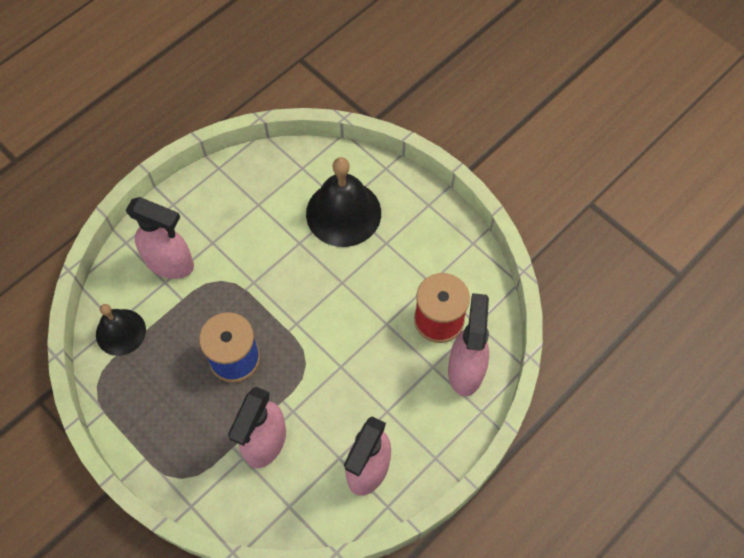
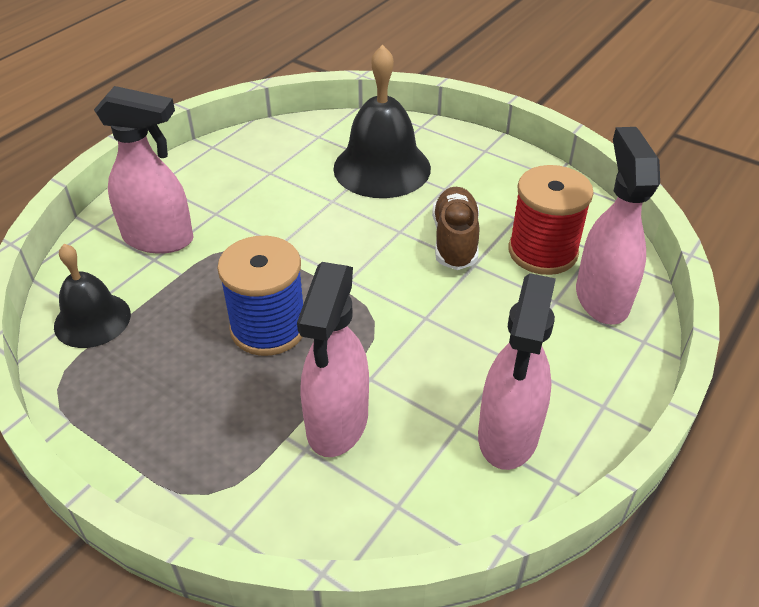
camera: 10 degrees left, 20 degrees down
none -> brown shoe [432,187,479,270]

